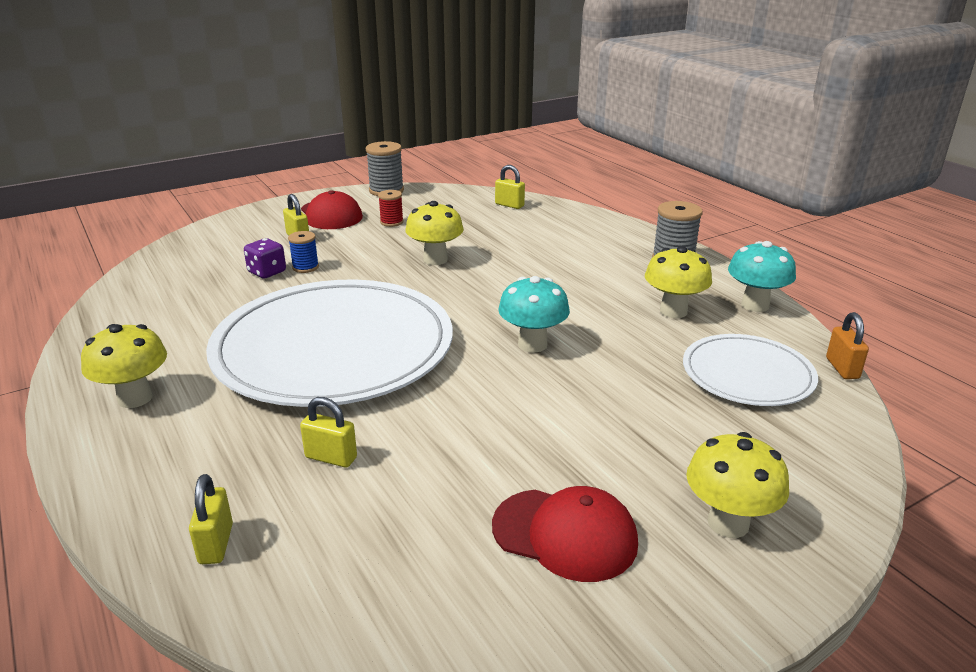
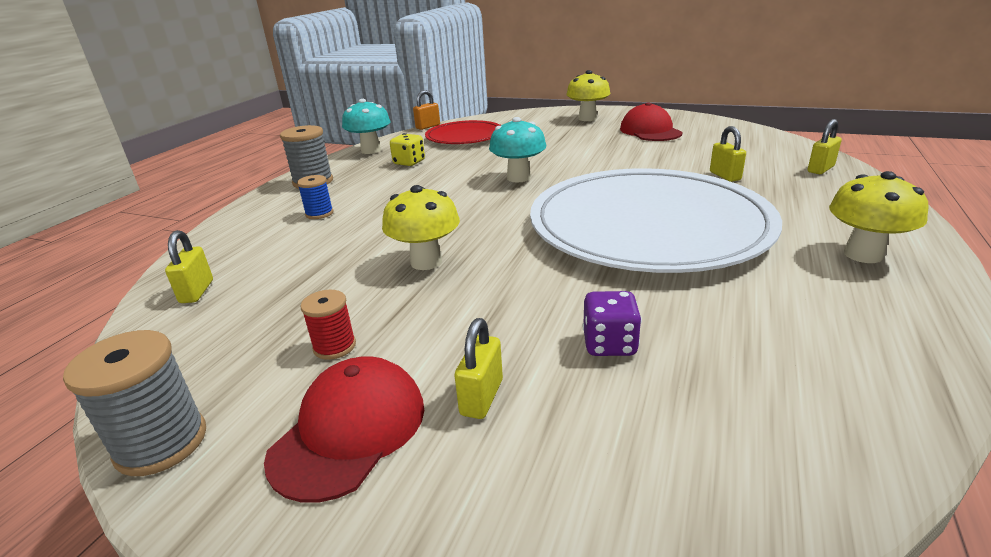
camera: 125 degrees left, 0 degrees up
blue spool [288,231,319,273] -> blue spool moved to [297,175,333,219]
yellow mushroom [645,246,712,318] -> yellow dice [390,133,425,166]
white plate [683,334,818,406] -> red plate [425,120,501,144]

